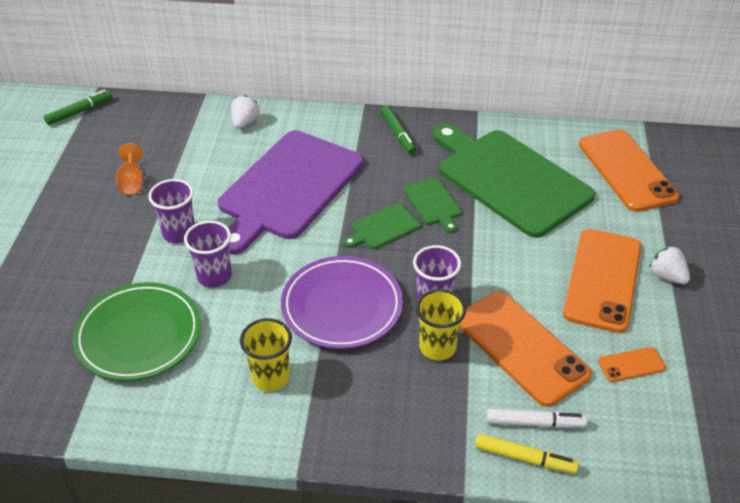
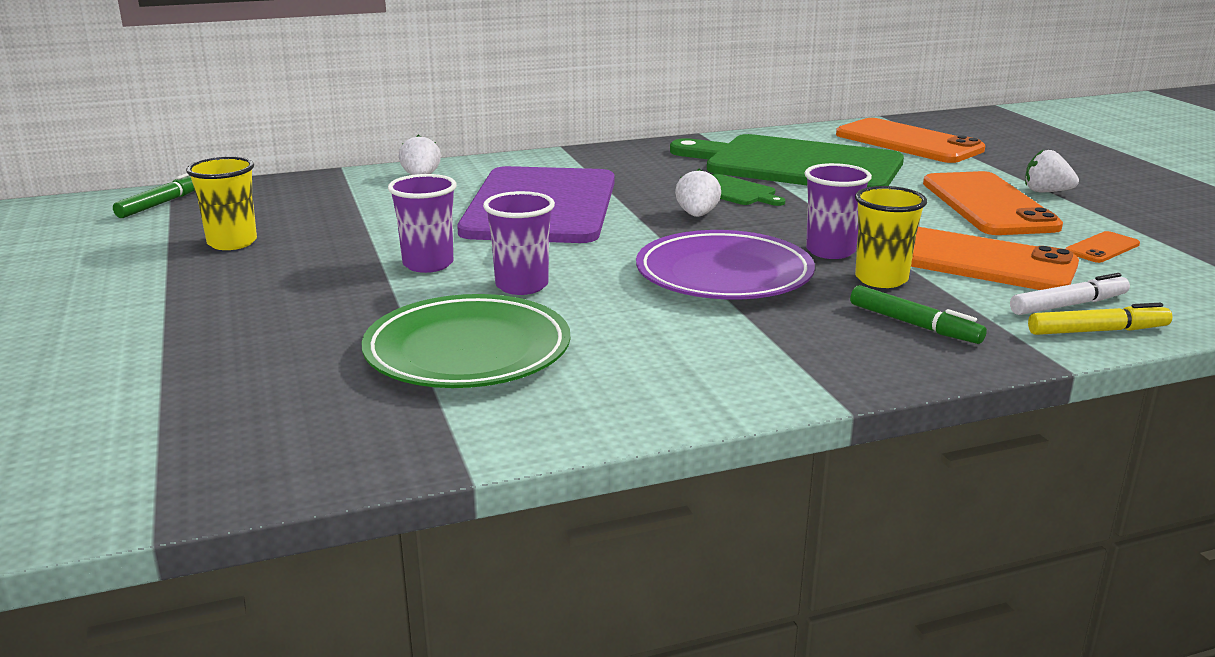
camera: 25 degrees left, 20 degrees down
orange goblet [116,143,143,195] -> none
yellow cup [240,318,292,391] -> yellow cup moved to [186,156,257,250]
green cutting board [343,203,421,249] -> white strawberry [675,169,721,217]
green marker [380,105,417,154] -> green marker moved to [850,285,987,344]

